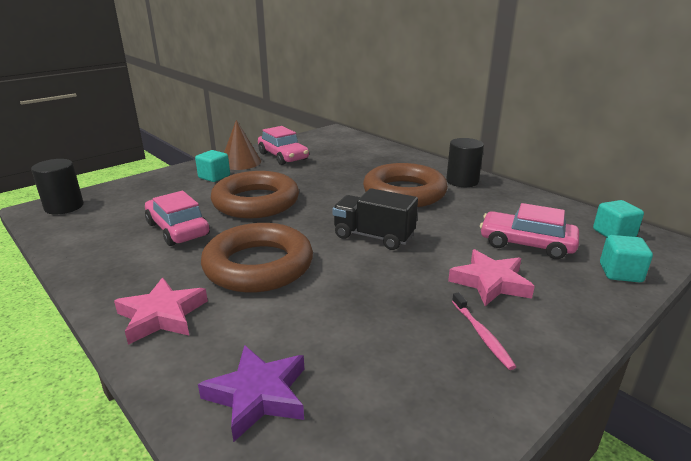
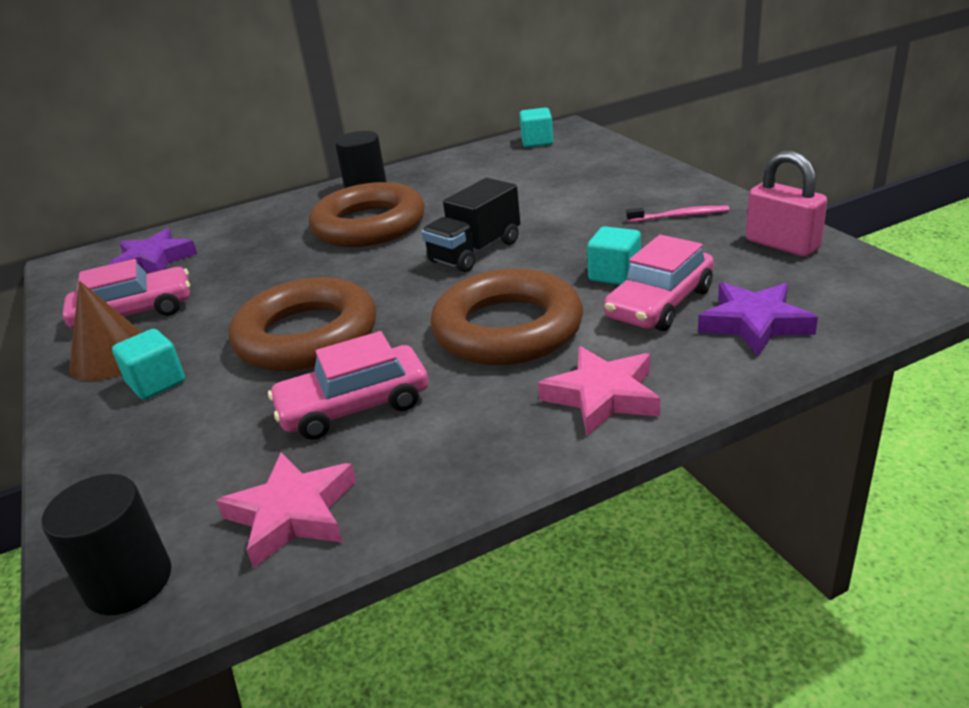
camera: 70 degrees left, 5 degrees up
pink star [448,249,535,306] -> pink star moved to [216,452,357,568]
pink car [480,203,579,259] -> pink car moved to [604,235,714,331]
turquoise cube [600,235,653,282] -> turquoise cube moved to [587,226,641,285]
none -> purple star [108,228,197,273]
none -> pink padlock [746,151,827,257]

